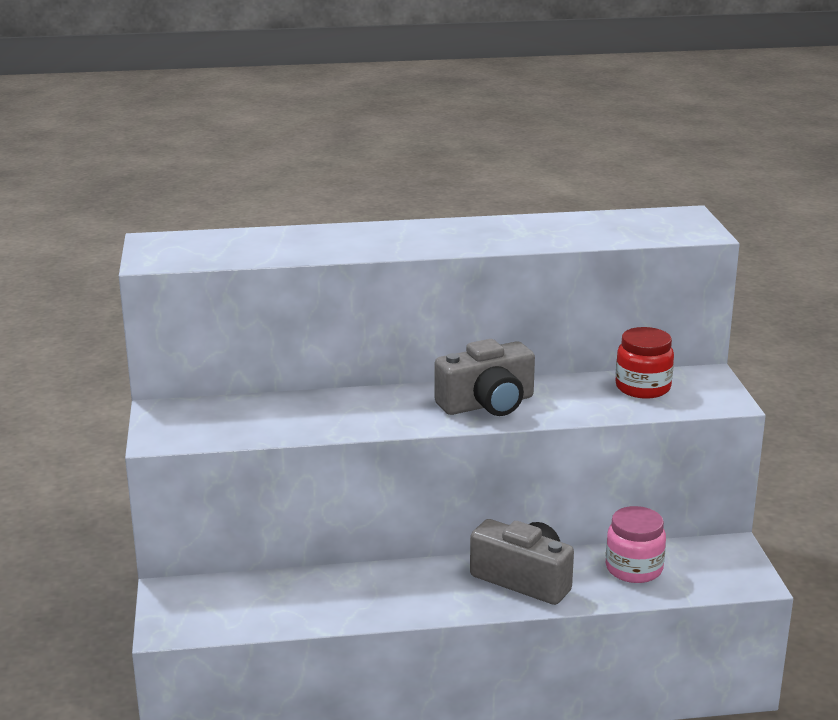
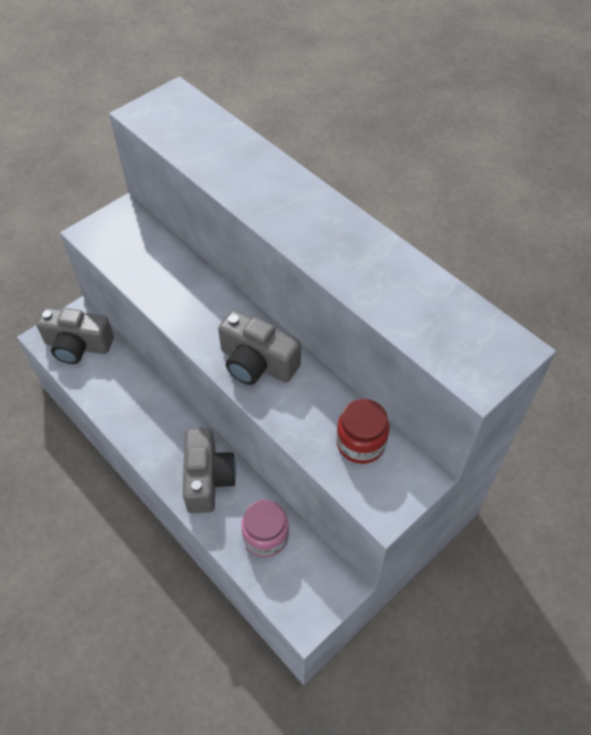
camera: 55 degrees right, 30 degrees up
none -> grey camera [36,307,114,364]

